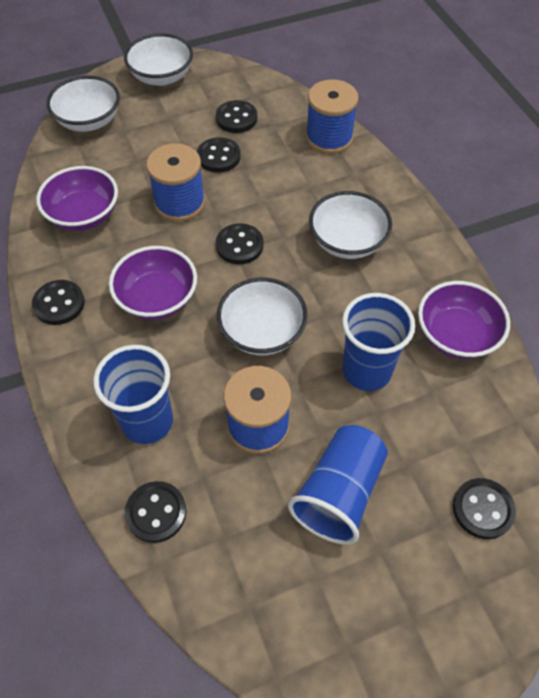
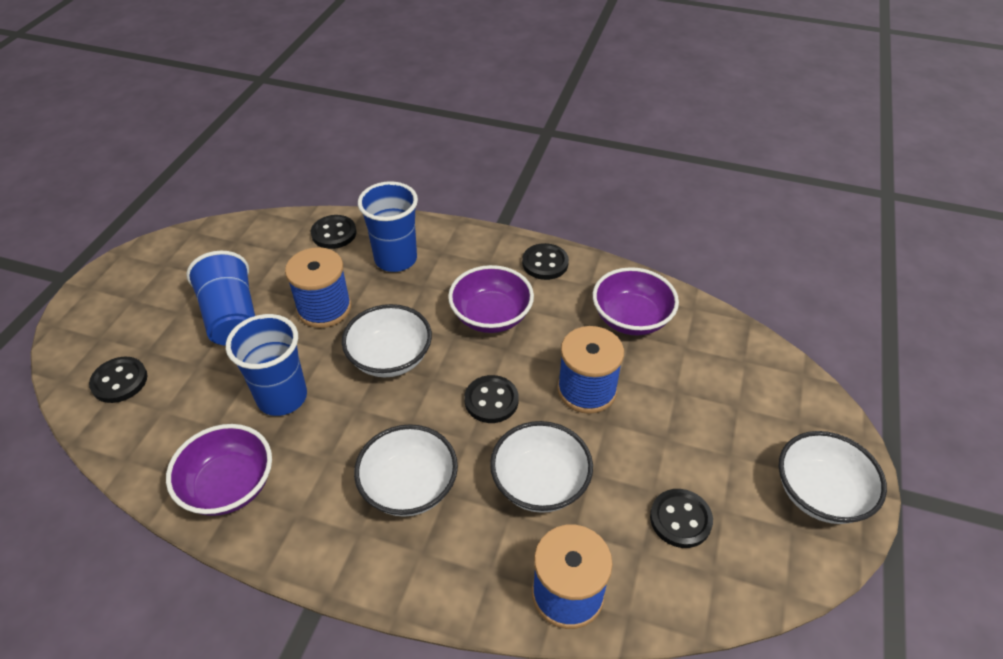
camera: 130 degrees right, 10 degrees down
white bowl [46,76,120,132] -> white bowl moved to [490,421,593,513]
black button [197,137,241,172] -> none

